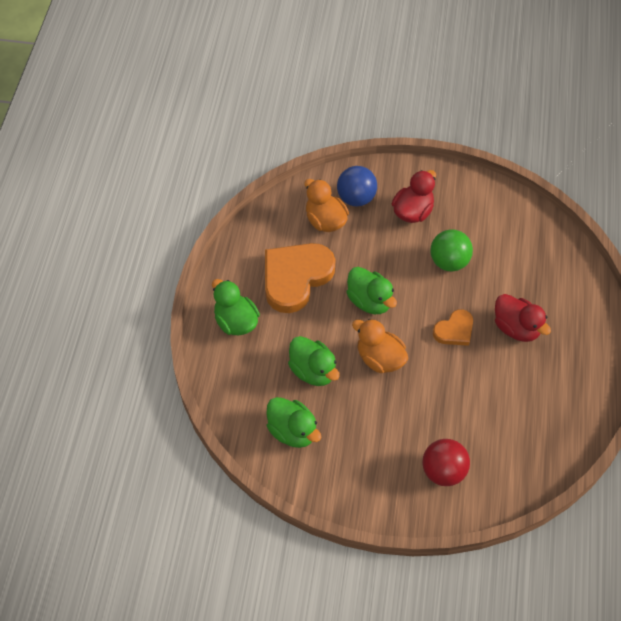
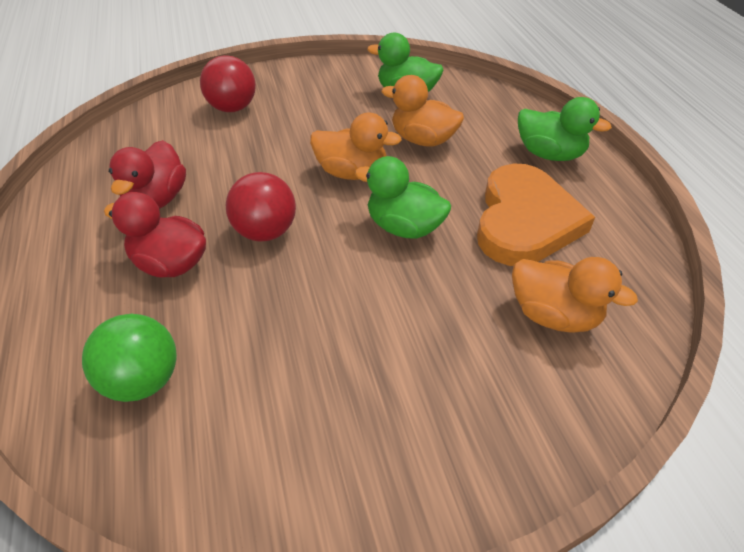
camera: 155 degrees right, 10 degrees down
green duck [288,336,340,386] -> orange duck [381,75,464,147]
blue ball [337,166,377,206] -> none
red duck [392,170,436,223] -> red duck moved to [109,140,186,209]
green ball [430,229,473,271] -> green ball moved to [82,314,177,402]
orange heart [433,309,473,346] -> red ball [226,172,296,241]

